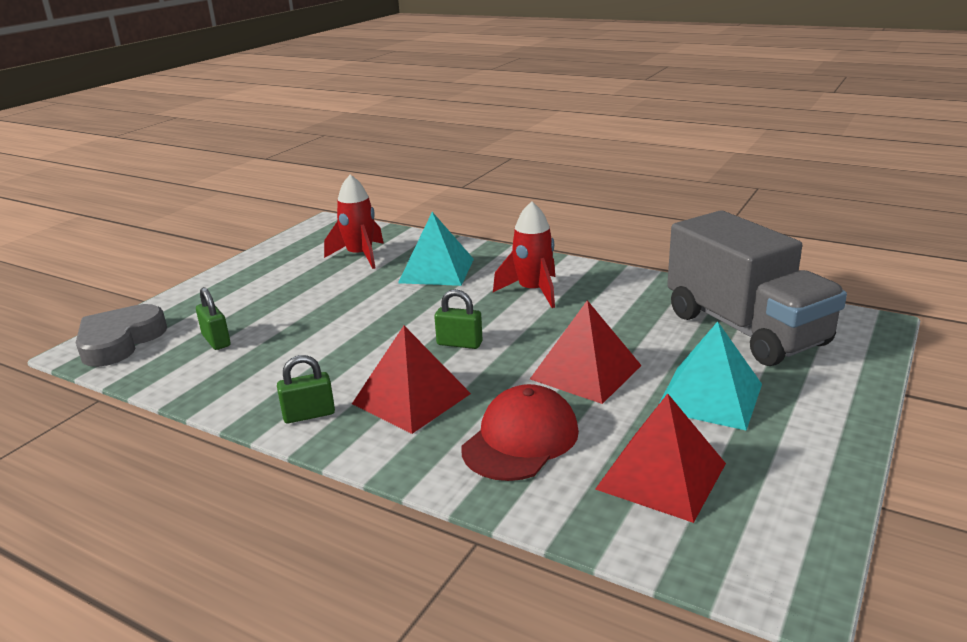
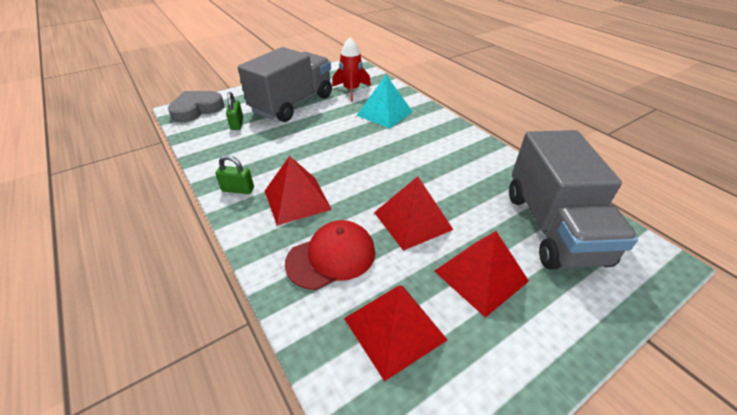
camera: 25 degrees right, 15 degrees up
green padlock [434,289,483,349] -> none
red rocket [493,201,555,308] -> none
turquoise pyramid [658,321,762,431] -> red pyramid [434,231,529,318]
none -> grey truck [238,47,332,122]

